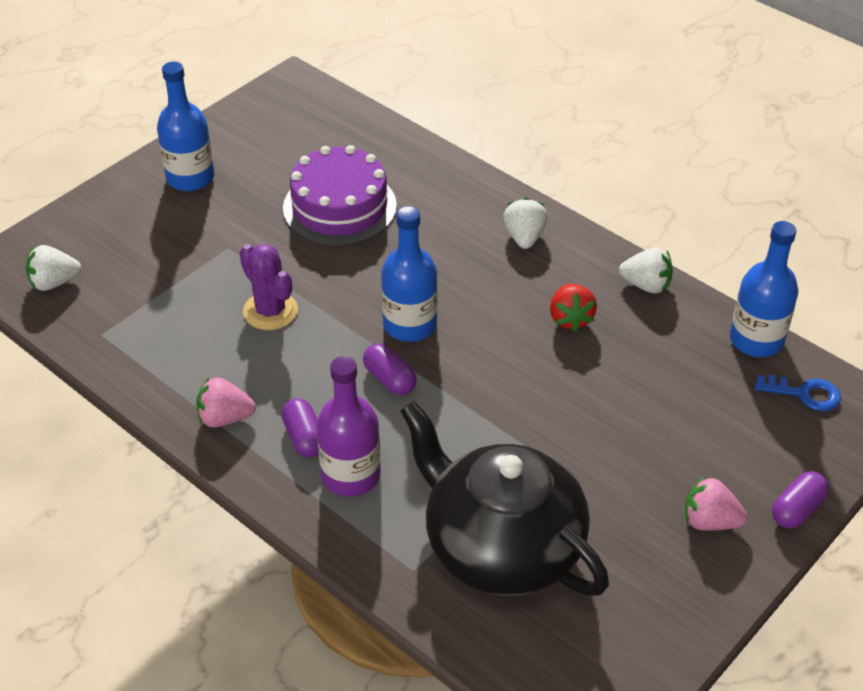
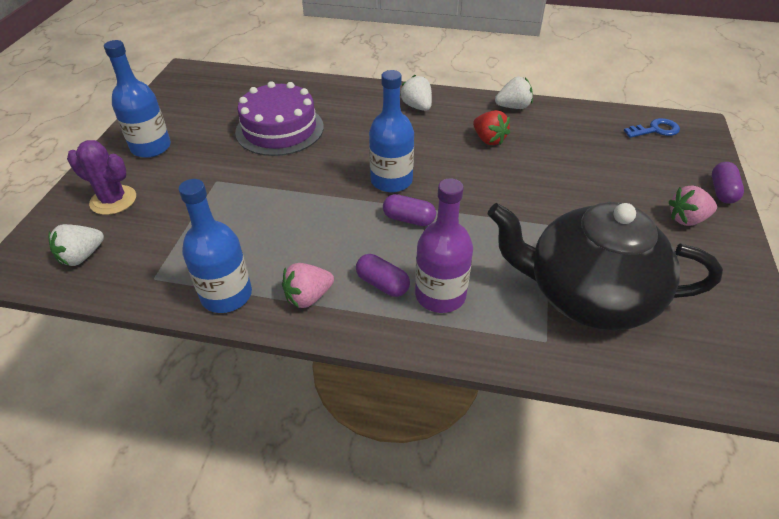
camera: 30 degrees left, 0 degrees up
purple cactus [239,244,298,330] -> purple cactus moved to [67,140,136,215]
blue bottle [730,221,798,357] -> blue bottle moved to [179,179,252,313]

